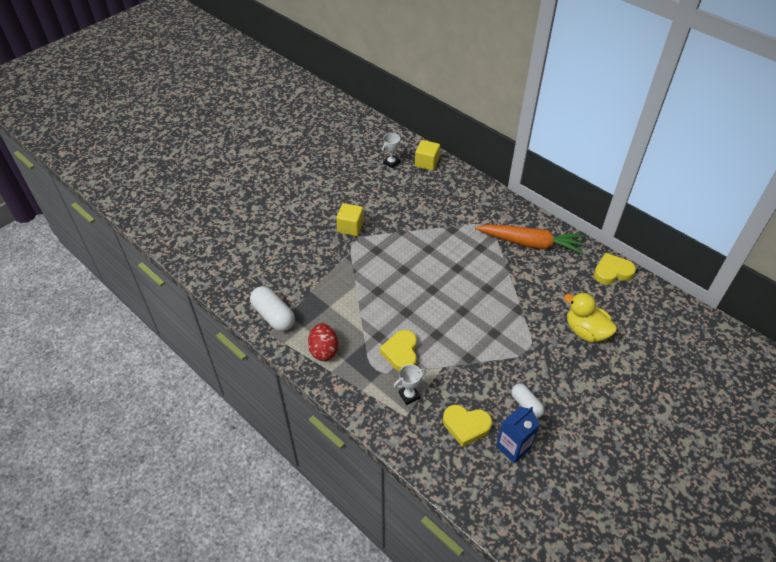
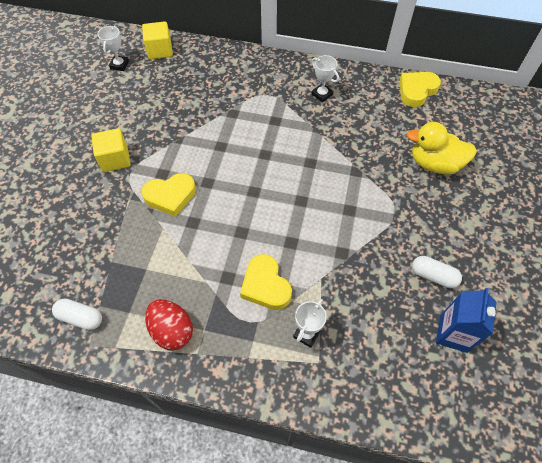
camera: 30 degrees left, 10 degrees up
white capsule [250,286,295,331] -> white capsule [52,298,102,330], size x0.63
yellow heart [443,405,492,447] -> yellow heart moved to [142,173,196,217]
orange carrot [475,224,584,254] -> white trophy [312,55,339,102]

